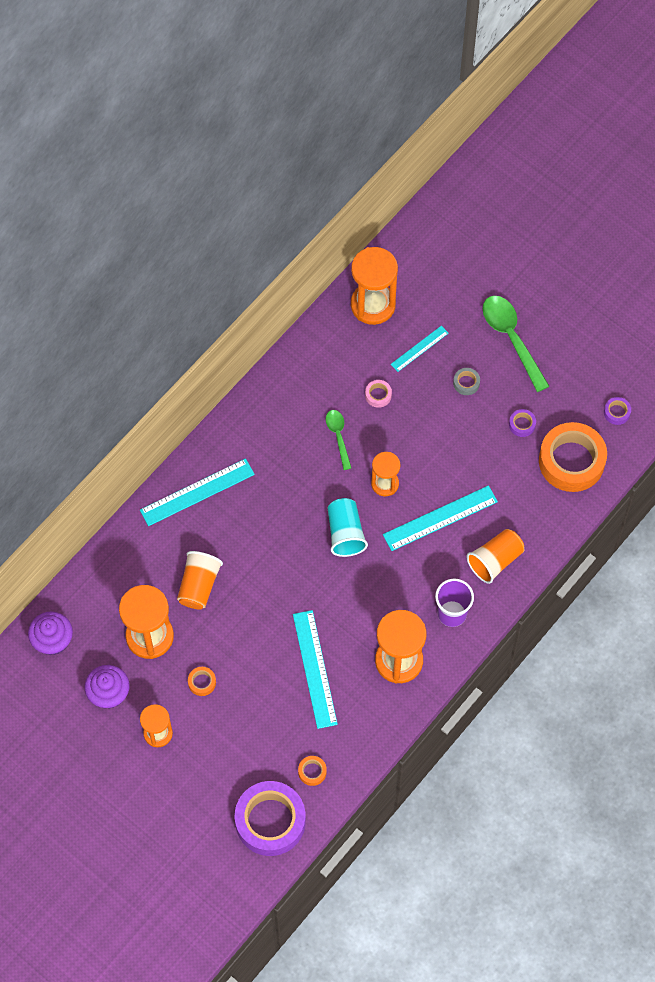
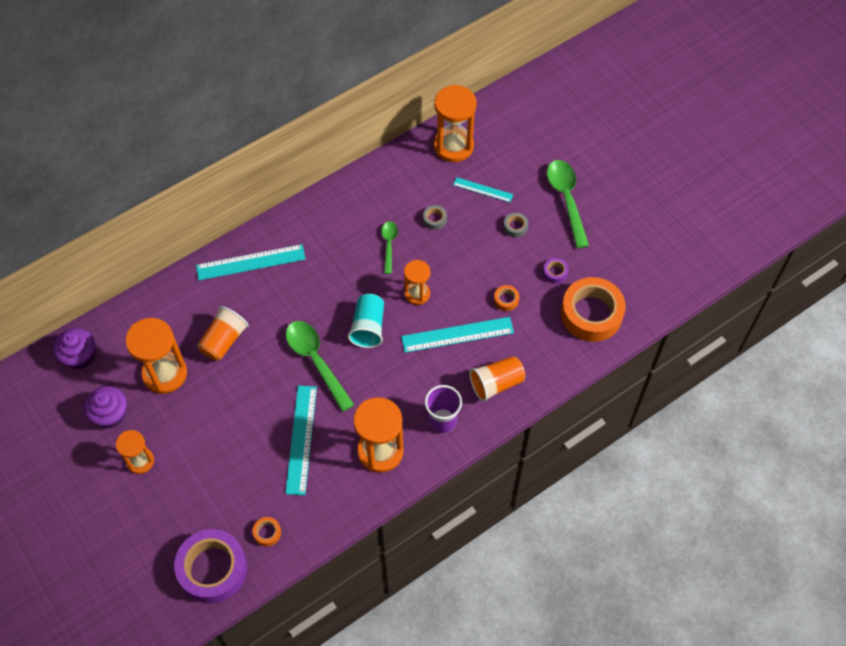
camera: 15 degrees right, 5 degrees down
orange tape [188,667,216,696] -> orange tape moved to [494,285,519,311]
pink tape [365,380,392,408] -> grey tape [423,205,447,230]
turquoise ruler [391,326,449,372] -> turquoise ruler turned 45 degrees clockwise [453,177,513,202]
purple tape [604,397,631,425] -> none
none -> green spoon [286,321,354,412]

